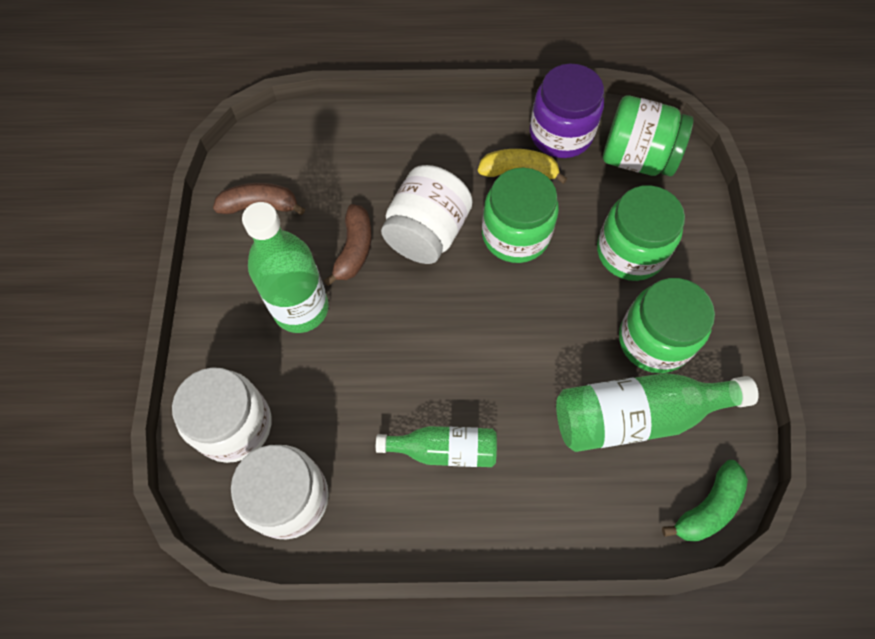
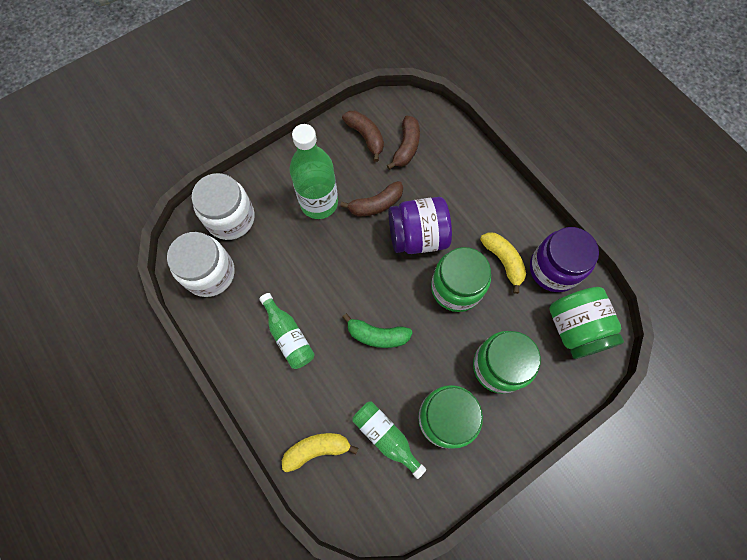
camera: 55 degrees right, 5 degrees up
white jar [381,165,473,264] -> purple jar [389,197,452,254]
green bottle [556,373,759,452] -> green bottle [352,401,426,479], size x0.61
green banana [662,460,748,542] -> green banana moved to [342,313,413,348]
none -> yellow banana [282,433,358,472]
none -> brown banana [387,115,420,170]

